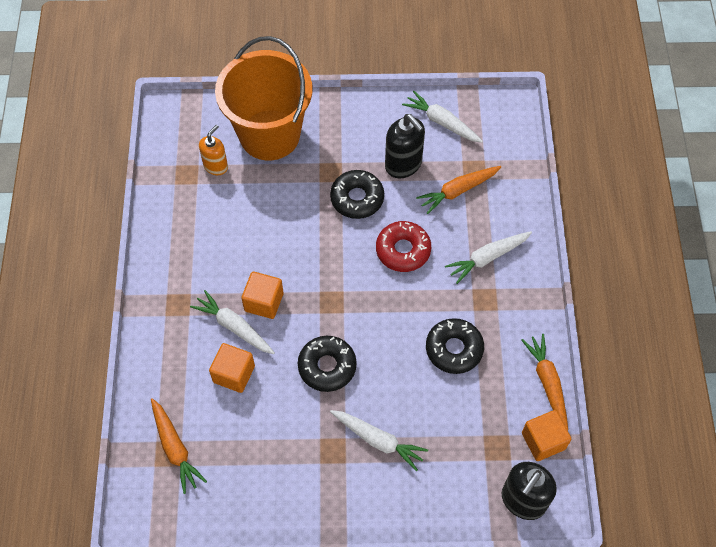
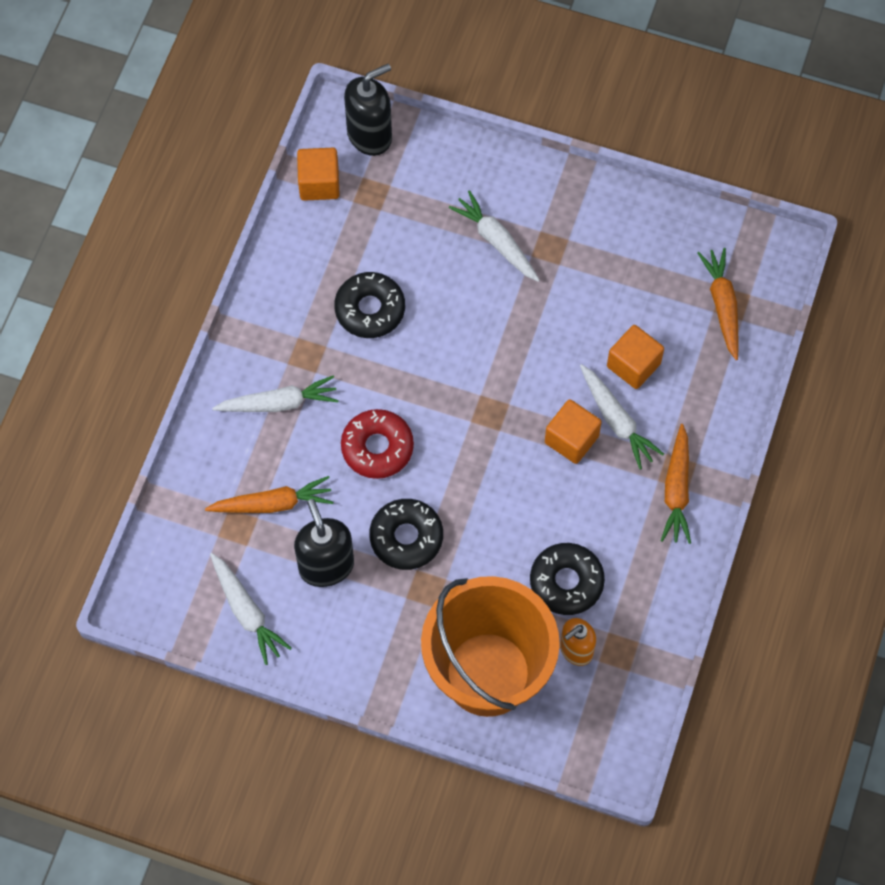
camera: 160 degrees left, 5 degrees up
black donut [298,336,357,392] -> black donut moved to [530,543,605,615]
orange carrot [521,334,568,430] -> orange carrot moved to [661,424,691,544]

